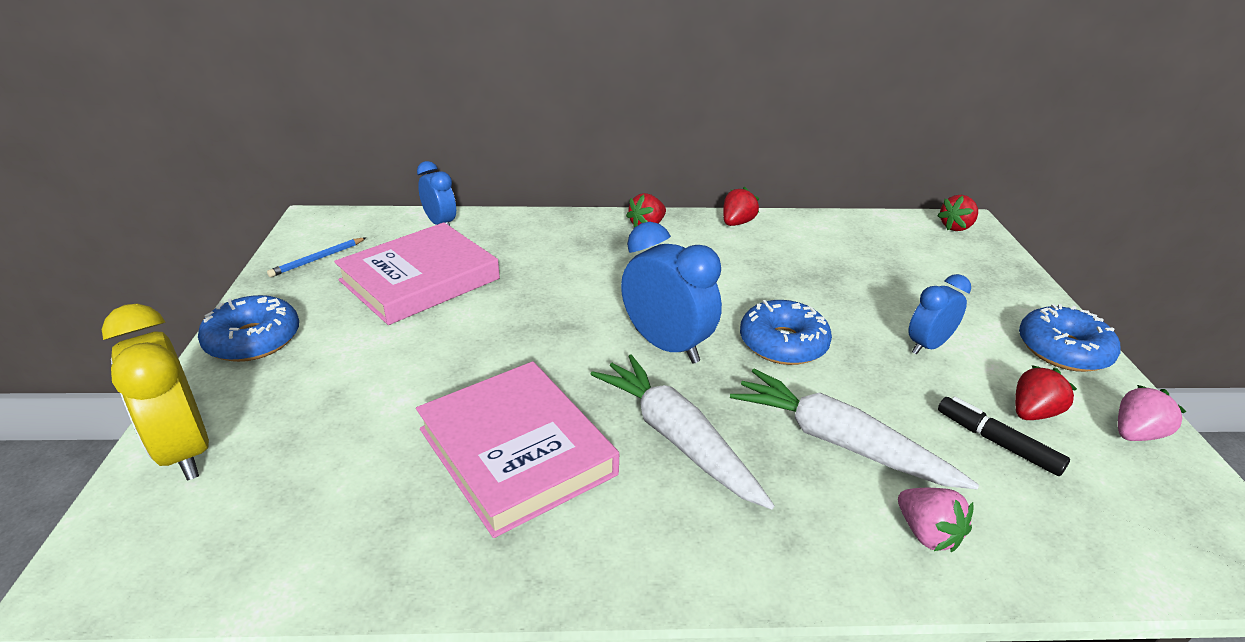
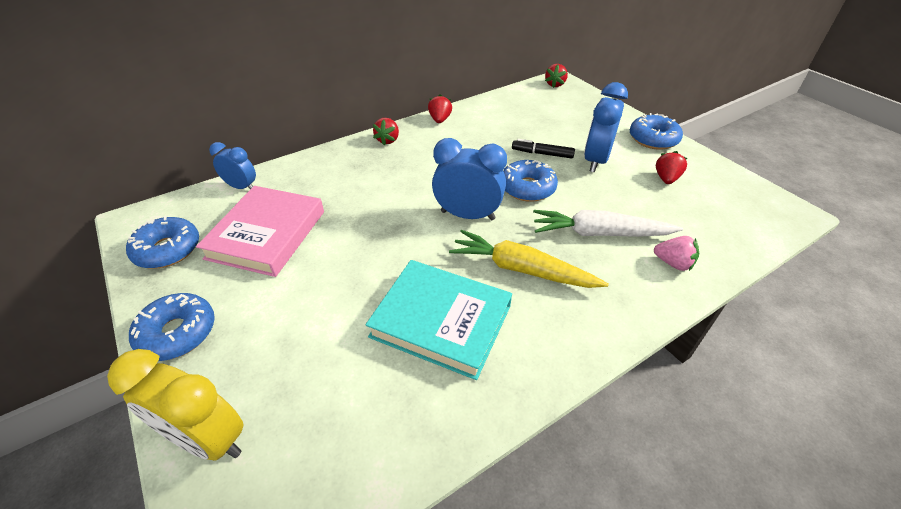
camera: 30 degrees left, 10 degrees up
blue pencil [267,238,366,277] -> blue donut [126,216,199,268]
pink book [416,361,619,538] -> turquoise book [366,260,512,380]
white carrot [590,354,774,510] -> yellow carrot [449,230,609,288]
blue clock [908,274,971,355] -> blue clock [584,82,628,172], size x1.63
black marker [938,396,1070,476] -> black marker moved to [512,139,575,158]
pink strawberry [1118,385,1186,441] -> none

